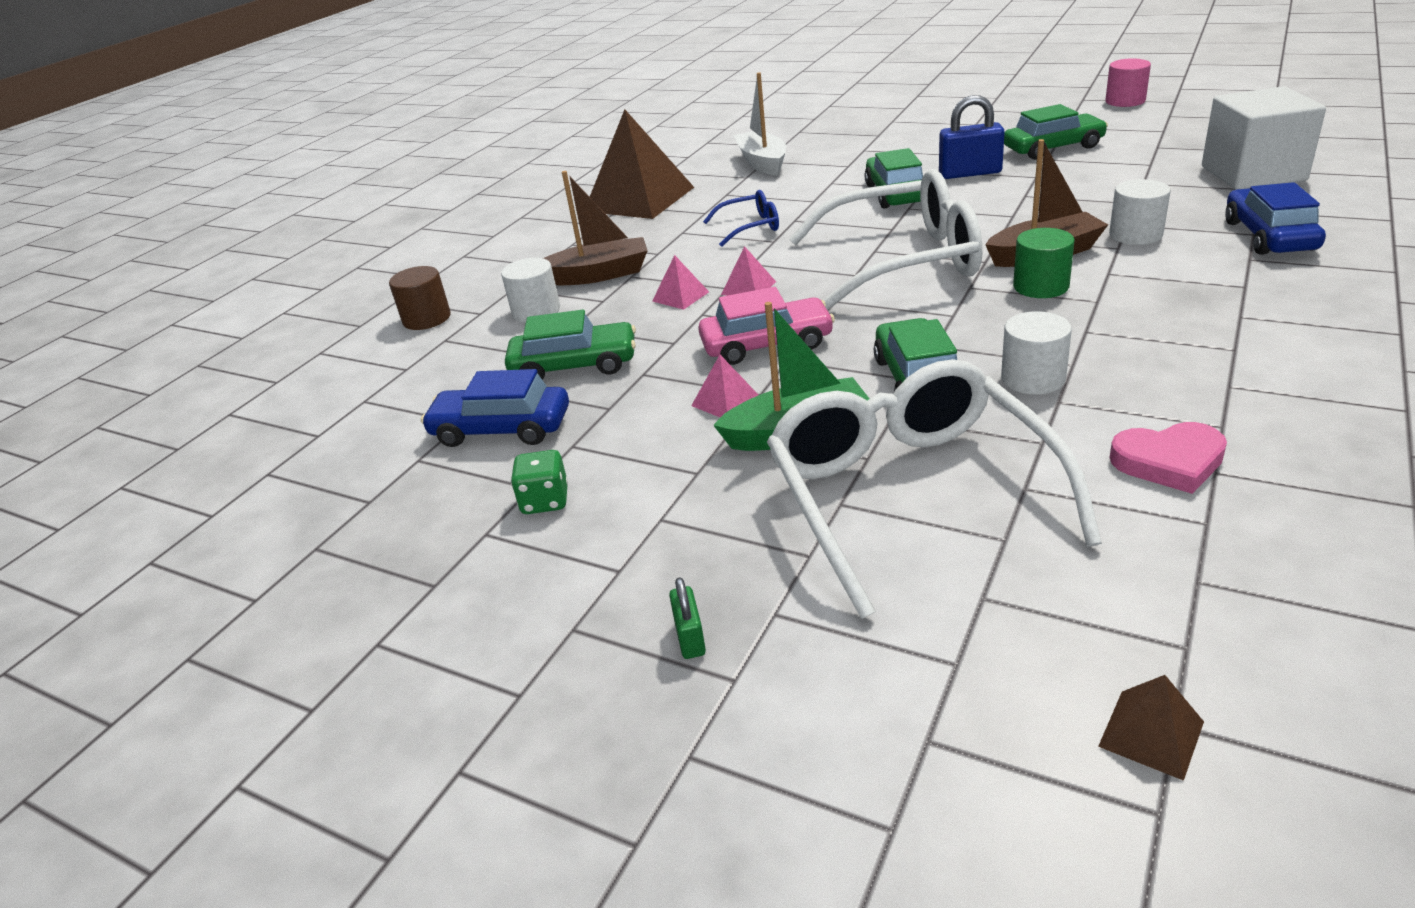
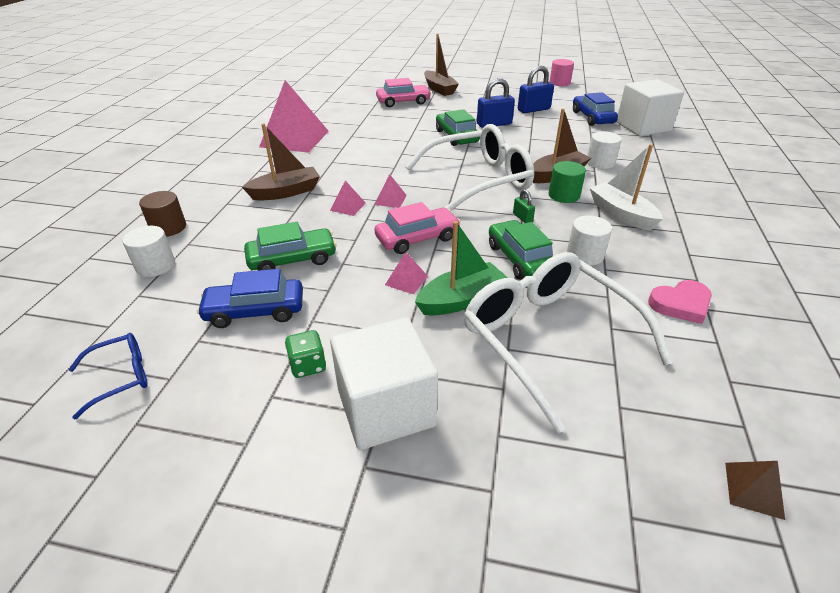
camera: 20 degrees left, 5 degrees up
white cylinder [501,258,560,323] -> white cylinder moved to [122,226,175,277]
brown pyramid [590,109,694,219] -> pink pyramid [259,80,329,153]
green padlock [669,578,706,659] -> green padlock moved to [513,190,535,223]
blue glasses [703,190,779,247] -> blue glasses moved to [69,333,148,420]
white boat [734,72,786,176] -> white boat moved to [590,144,663,231]
green car [1004,104,1108,160] -> blue padlock [518,66,554,113]
blue car [1225,182,1326,255] -> blue car moved to [573,92,618,126]
none -> white cube [330,317,438,450]
none -> pink car [376,78,431,107]
none -> brown boat [424,34,459,96]

